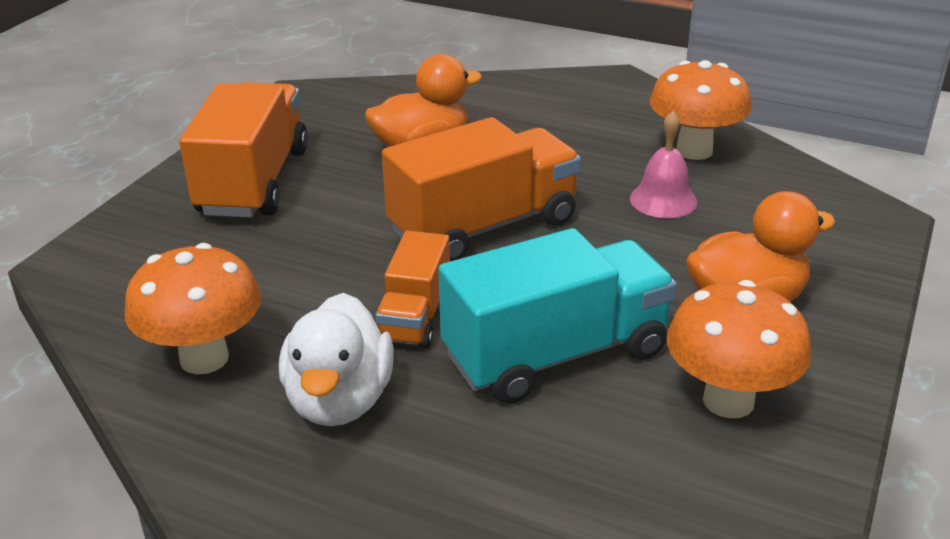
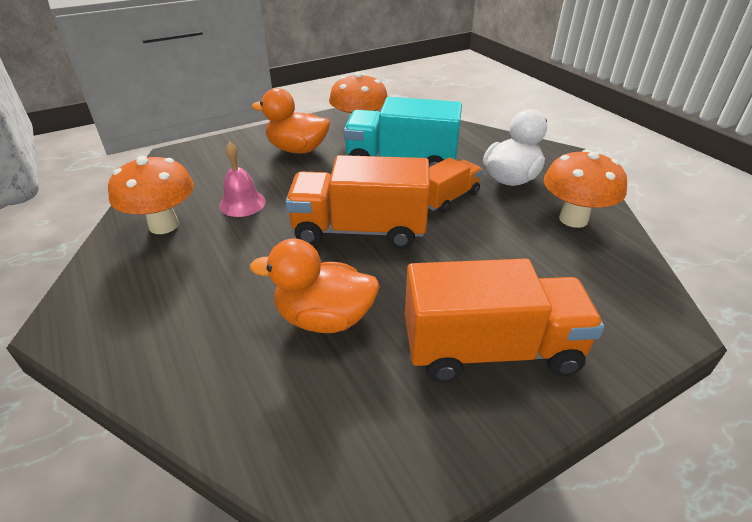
camera: 145 degrees left, 5 degrees up
orange truck [179,82,308,218] -> orange truck turned 135 degrees counterclockwise [405,259,604,383]

